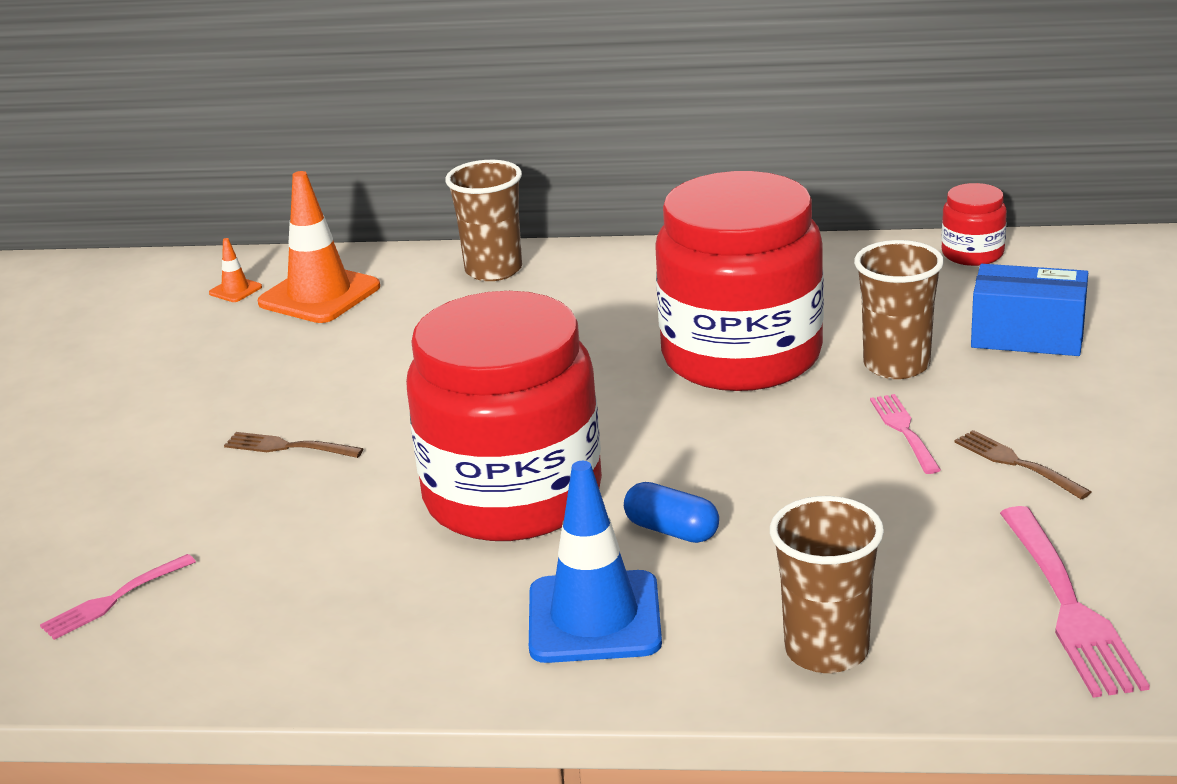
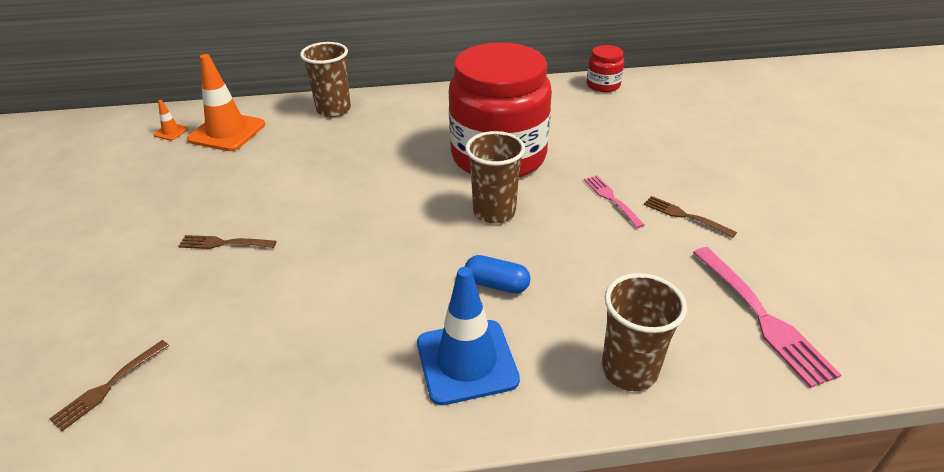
camera: 15 degrees left, 10 degrees up
pink fork [40,554,196,640] -> brown fork [49,340,169,431]
red jar [406,291,602,541] -> none
brown cup [854,240,944,379] -> brown cup moved to [465,131,525,224]
blue box [971,264,1088,356] -> none

